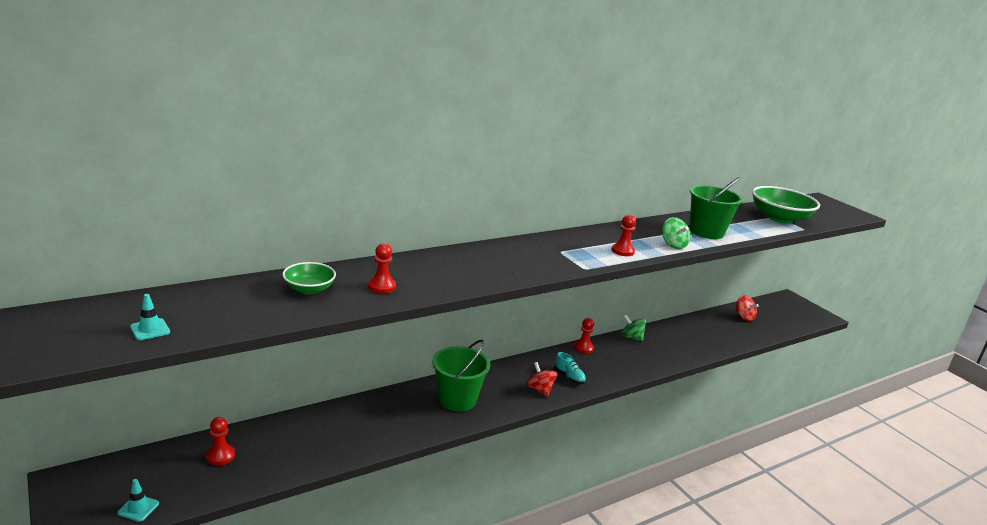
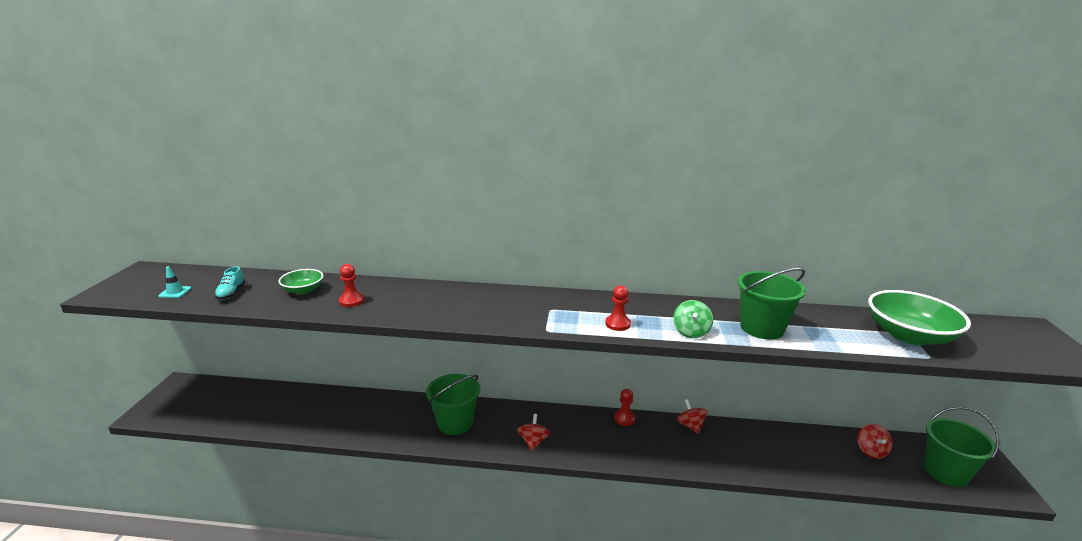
camera: 40 degrees right, 0 degrees up
turquoise traffic cone [117,479,159,522] -> none
red pawn [206,417,235,465] -> none
turquoise shoe [554,352,586,384] -> turquoise shoe moved to [215,266,245,300]
green spinning top [621,315,646,341] -> red spinning top [677,399,708,434]
none -> green bucket [924,407,1000,487]

